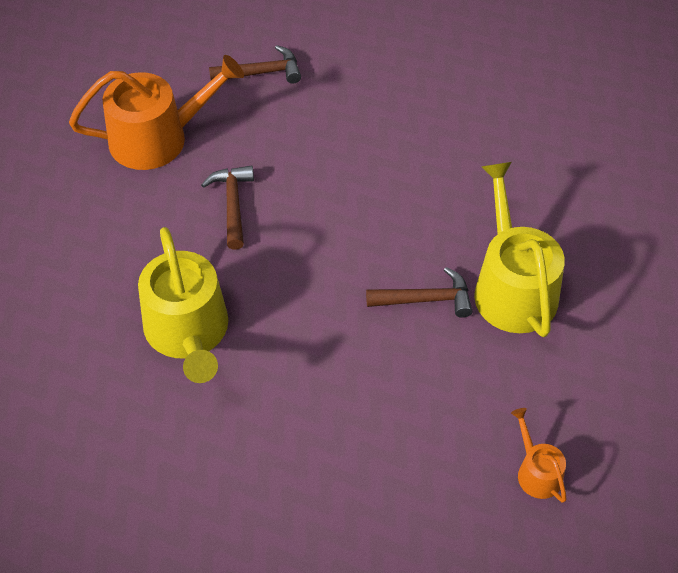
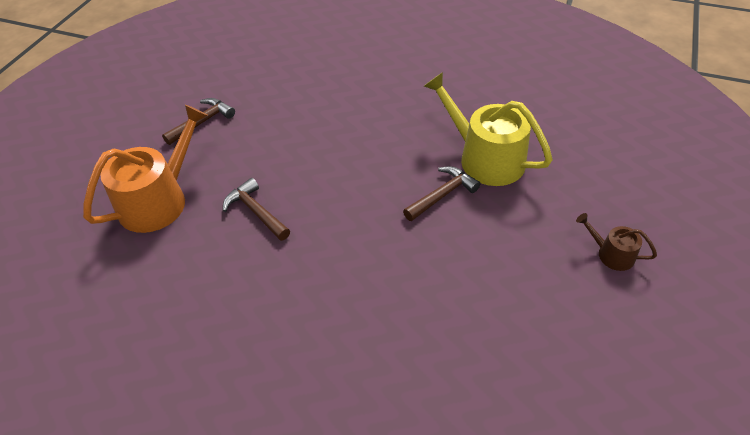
camera: 35 degrees left, 5 degrees down
yellow watering can [138,227,228,383] -> none
orange watering can [511,408,567,503] -> brown watering can [576,213,657,271]

